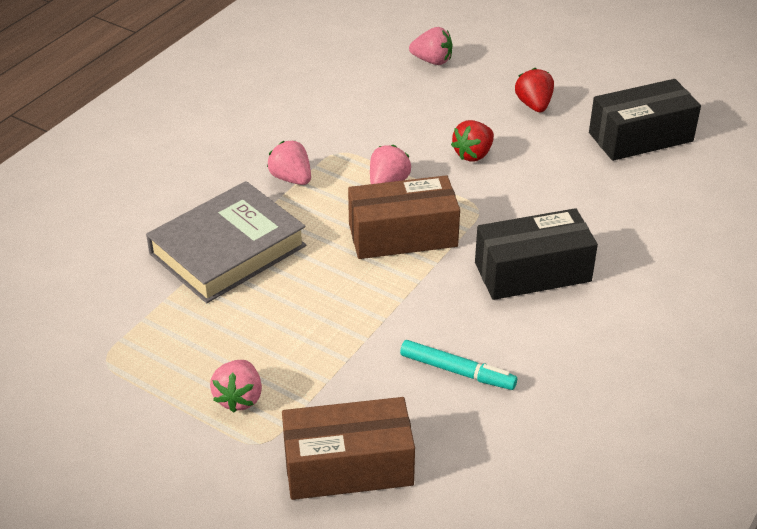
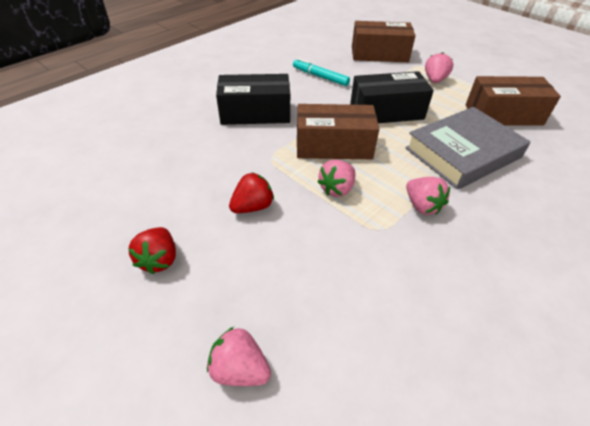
camera: 170 degrees left, 5 degrees up
black box [589,79,701,161] -> black box moved to [350,71,434,123]
none -> brown box [465,76,561,126]

